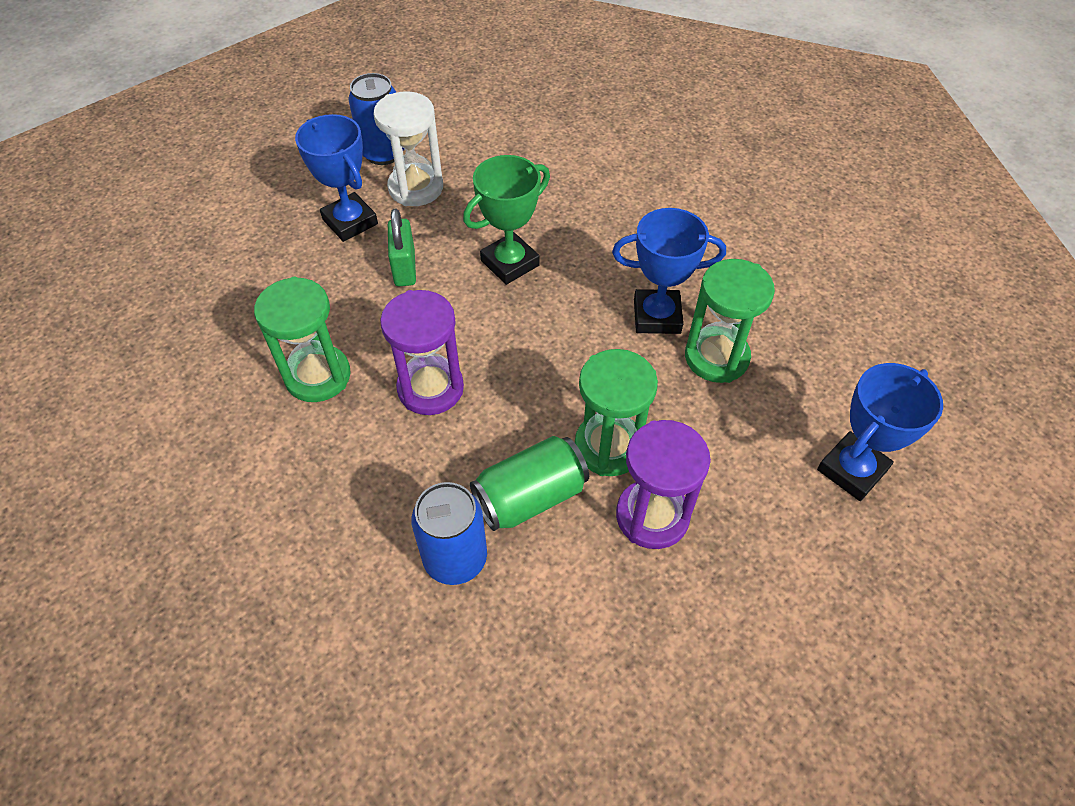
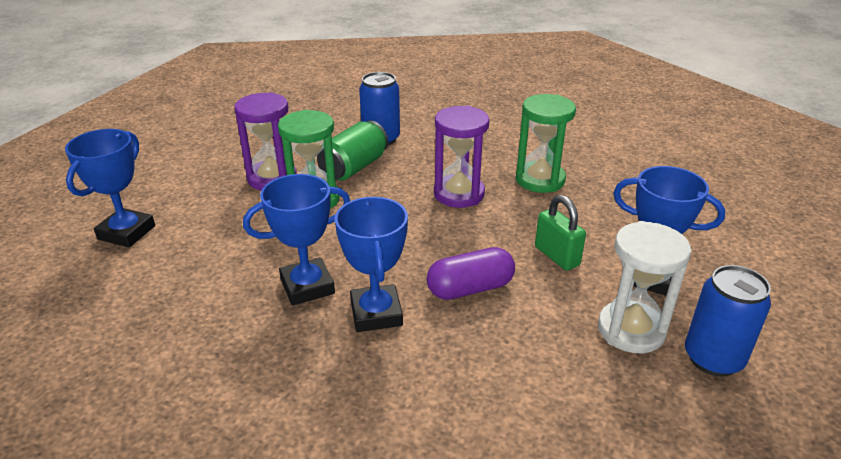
camera: 155 degrees right, 20 degrees down
green trophy [463,155,550,285] -> purple capsule [427,247,515,300]
green hourglass [685,259,775,383] -> none
none -> blue trophy [335,197,408,332]

